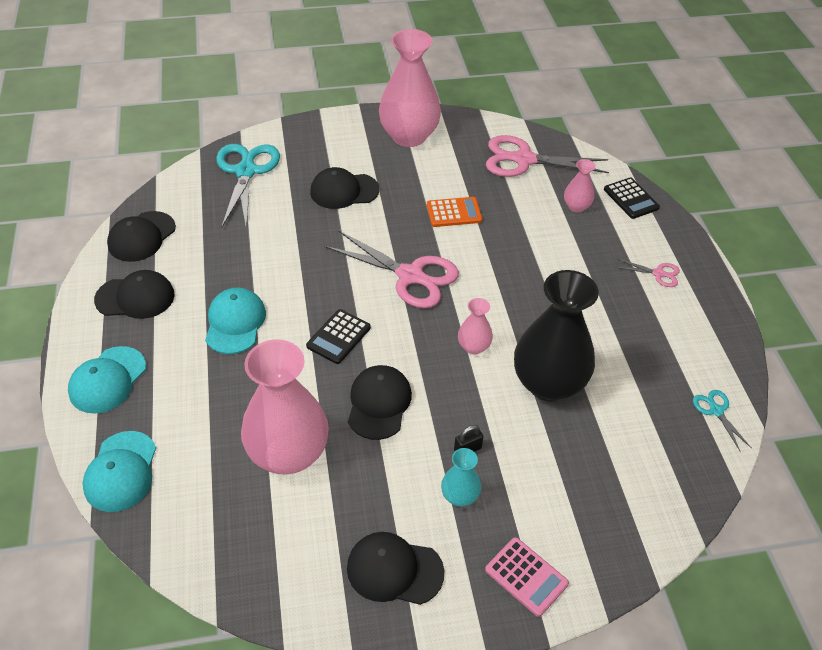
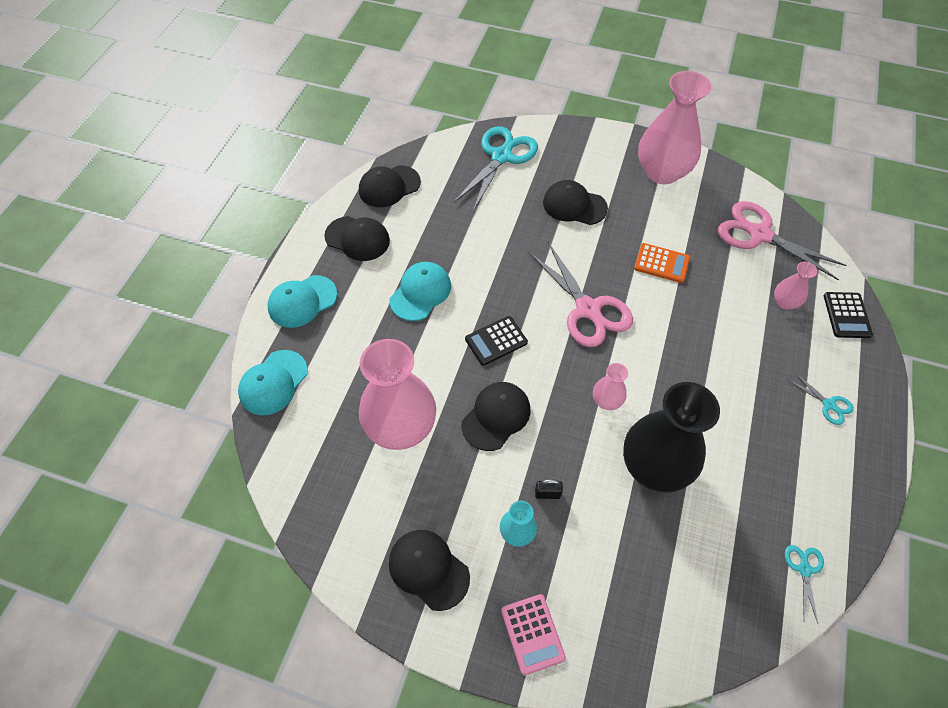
camera: 30 degrees right, 10 degrees up
pink scissors [615,259,680,287] -> turquoise scissors [787,372,854,425]

